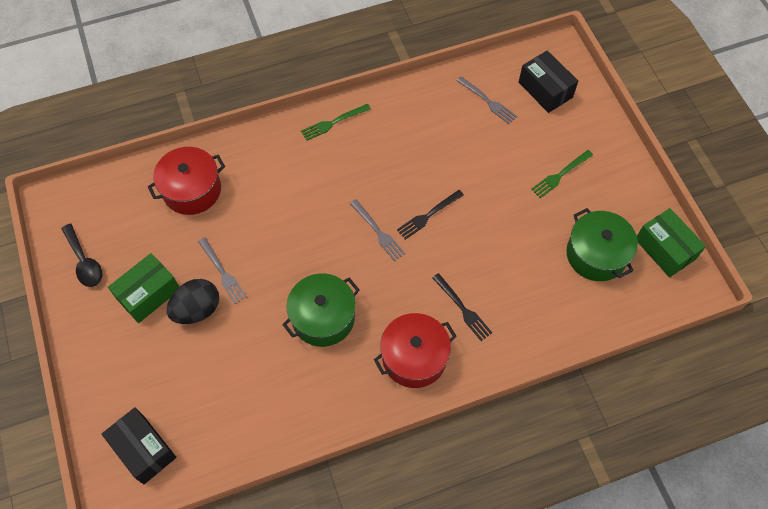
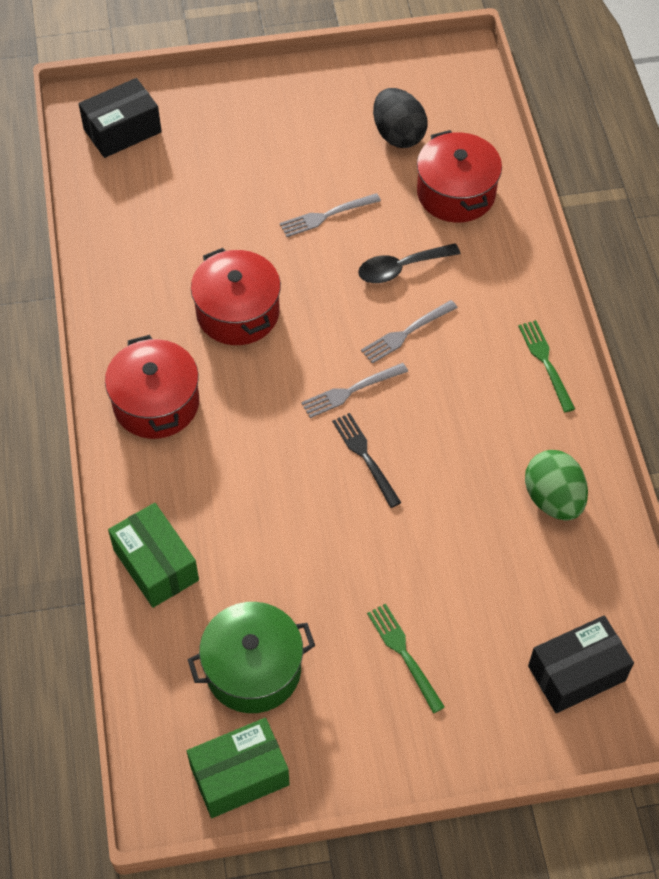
camera: 100 degrees right, 5 degrees down
black spoon [61,224,103,287] -> black spoon moved to [358,243,460,283]
green box [108,253,179,323] -> green box moved to [108,503,199,608]
black egg [167,279,219,324] -> black egg moved to [373,88,428,148]
green pot [282,273,360,347] -> red pot [191,248,281,345]
black fork [432,273,492,341] -> none
grey fork [456,76,517,124] -> grey fork moved to [361,300,458,364]
none -> green egg [525,450,588,521]

